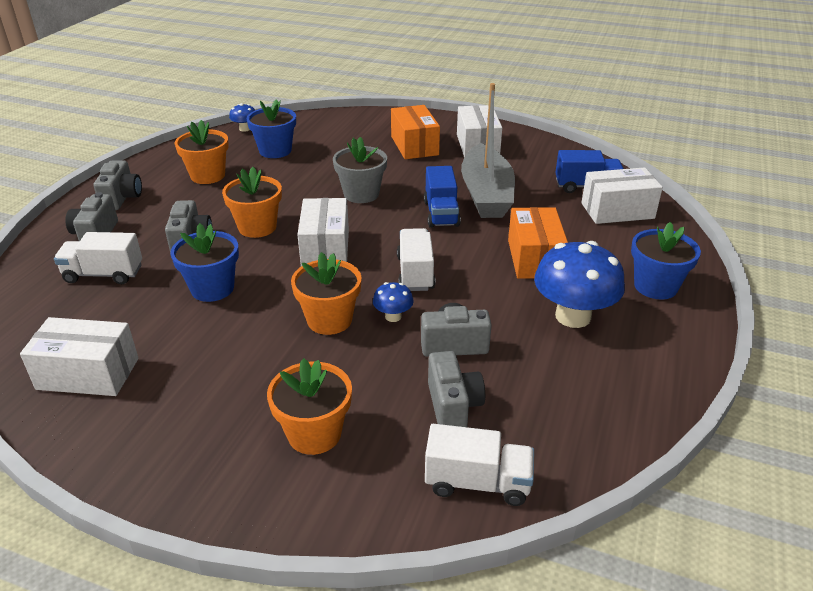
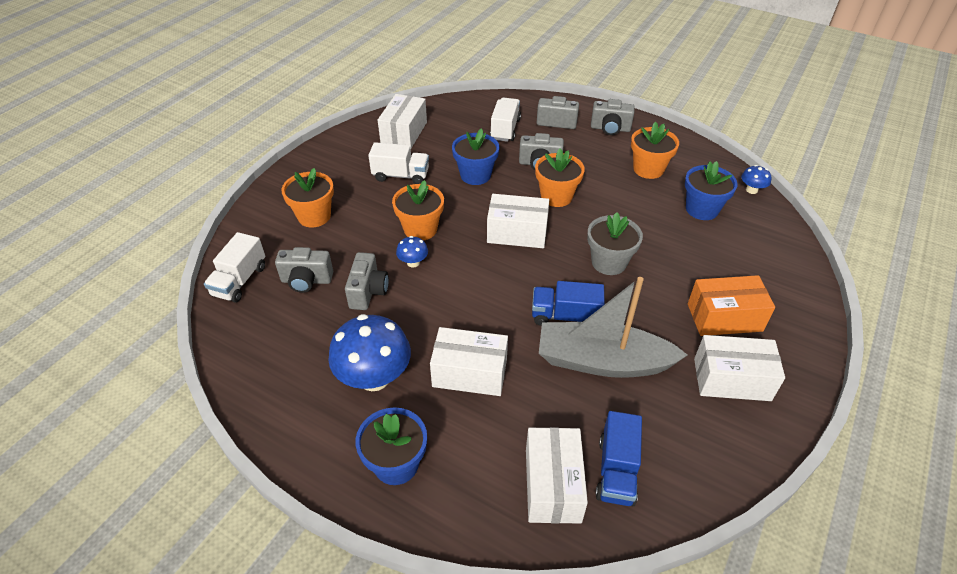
camera: 100 degrees right, 10 degrees up
white truck [397,228,436,291] -> white truck moved to [368,142,429,184]
orange box [508,207,568,279] -> white box [430,327,508,396]

